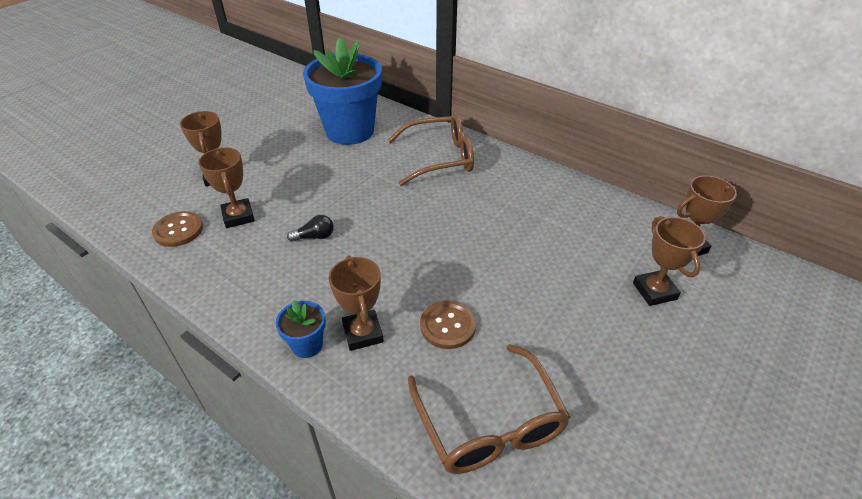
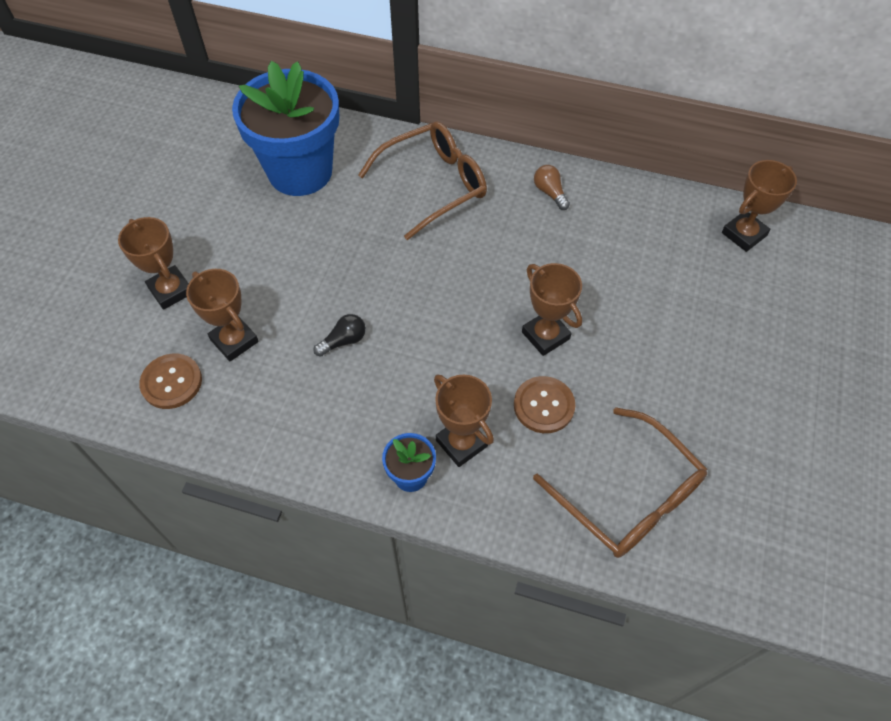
camera: 20 degrees left, 15 degrees up
brown trophy [633,216,706,306] -> brown trophy moved to [522,263,582,356]
none -> brown light bulb [534,165,570,210]

